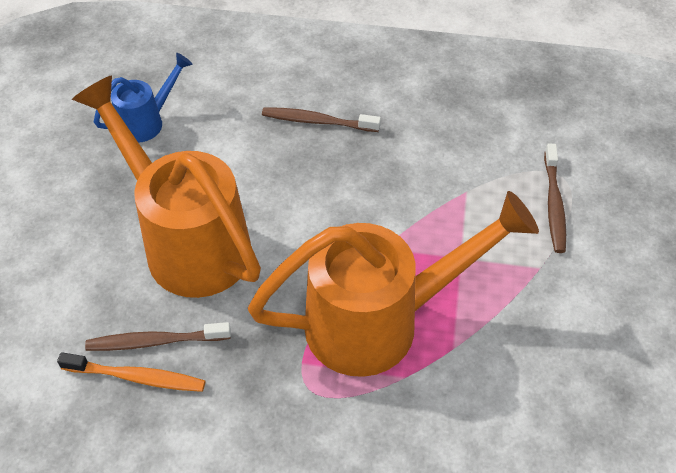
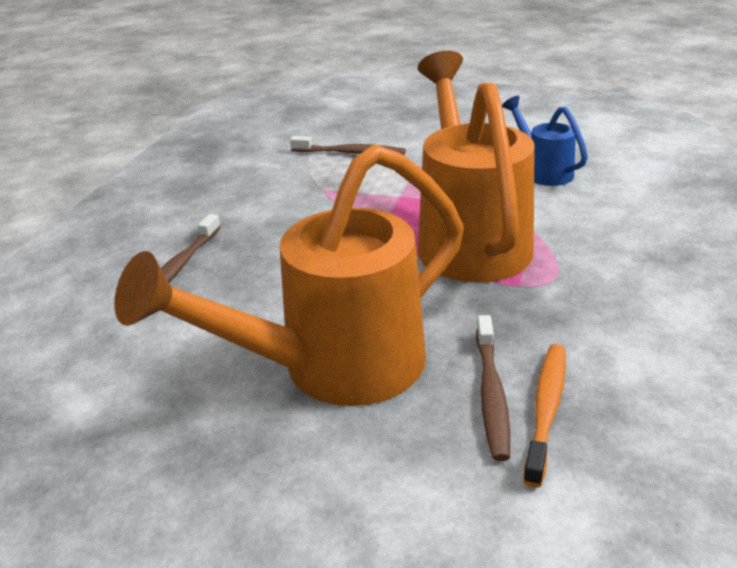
camera: 80 degrees left, 20 degrees down
blue watering can [94,53,193,143] -> blue watering can moved to [502,96,588,186]

